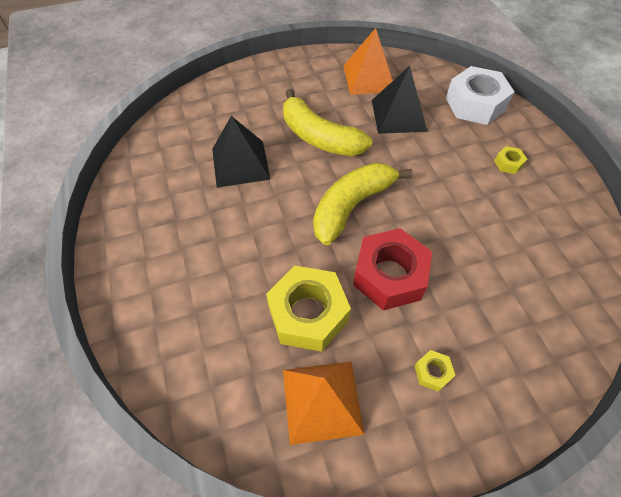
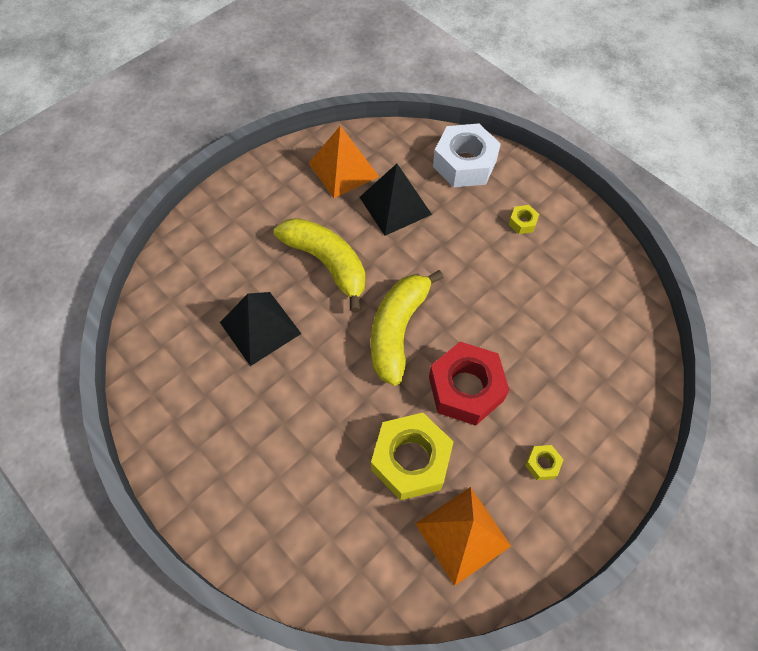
camera: 25 degrees left, 5 degrees up
yellow banana [283,89,372,156] -> yellow banana turned 150 degrees counterclockwise [274,218,365,312]

